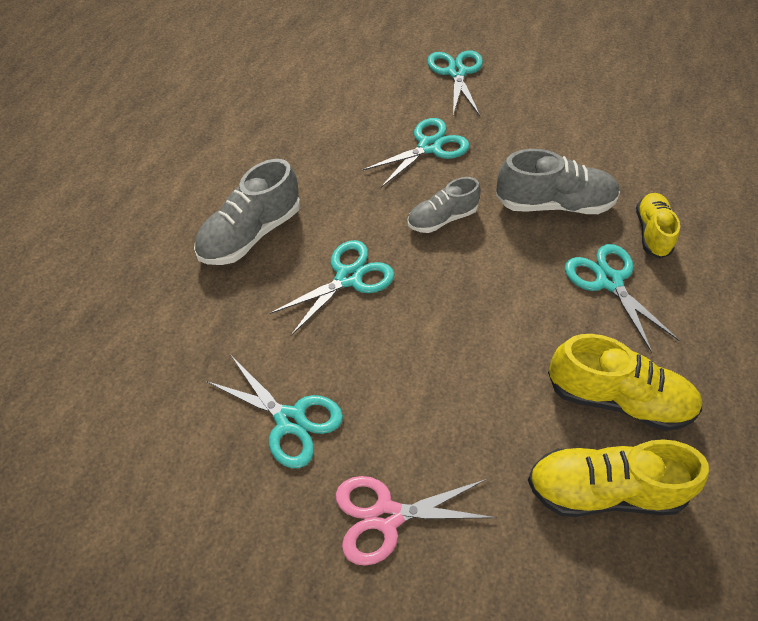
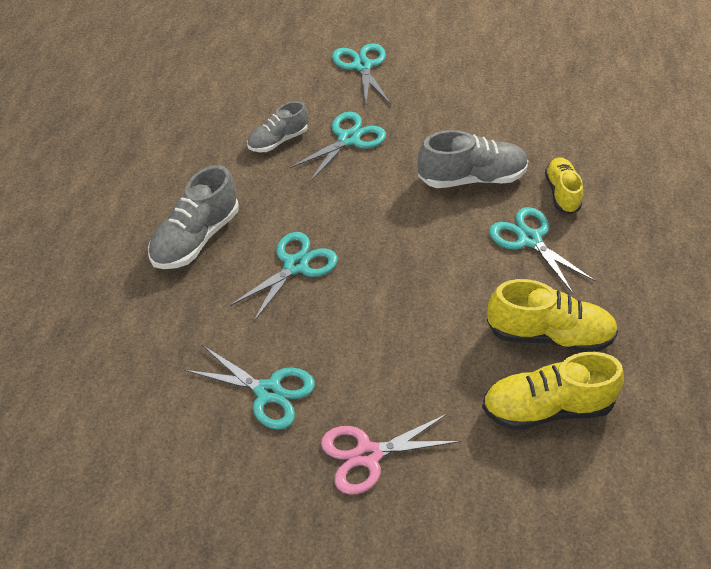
camera: 10 degrees left, 5 degrees down
grey shoe [407,177,481,233] -> grey shoe moved to [247,101,308,152]

